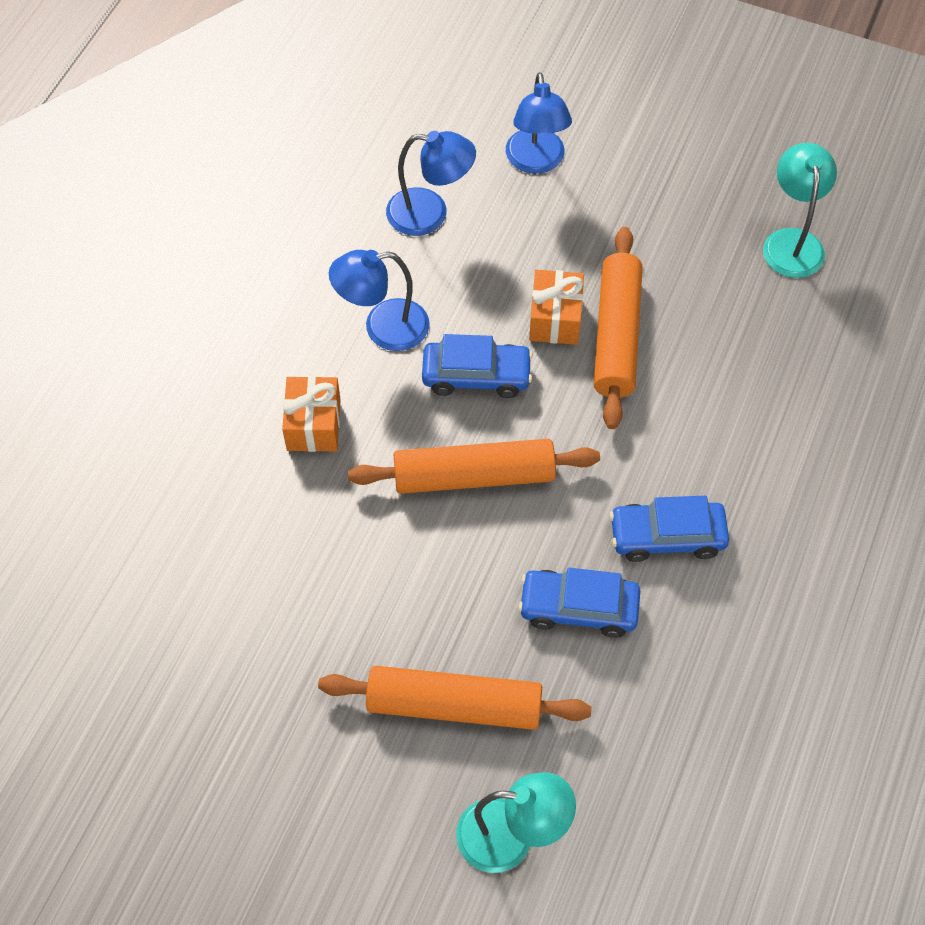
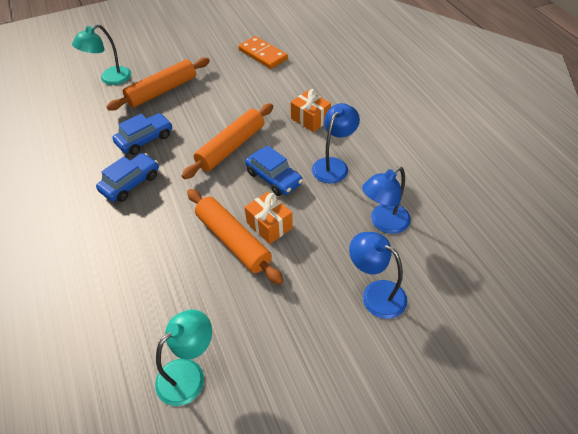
camera: 135 degrees right, 10 degrees down
blue car [422,334,533,398] -> blue car turned 90 degrees counterclockwise [245,146,303,196]
turquoise lamp [763,143,837,278] -> turquoise lamp turned 90 degrees counterclockwise [155,309,212,406]
none -> orange domino [238,36,288,69]

